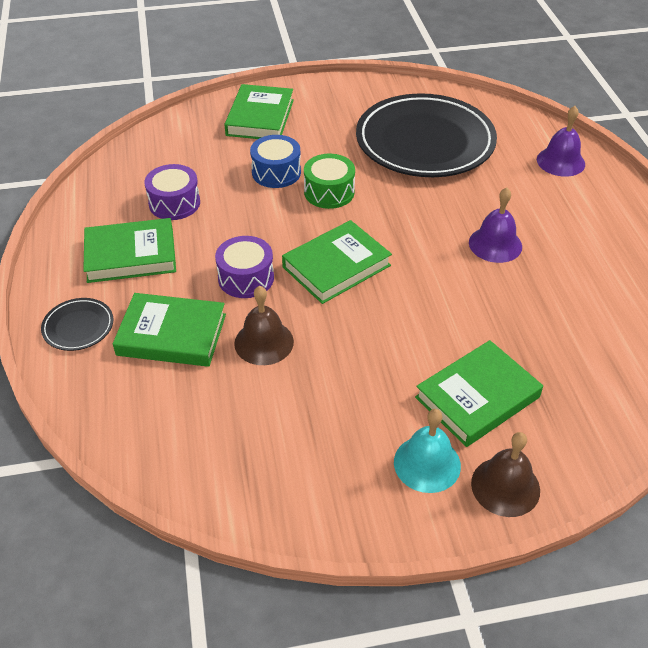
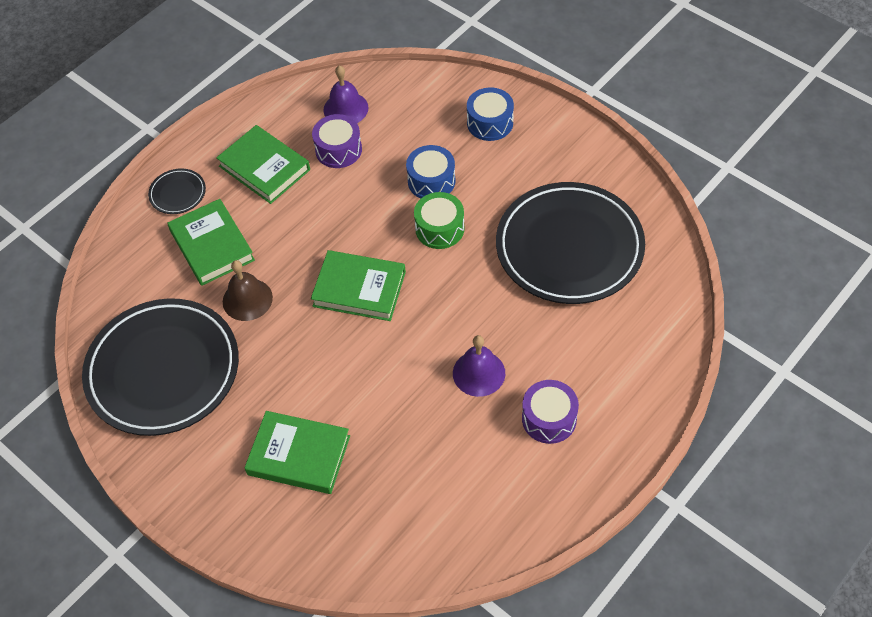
camera: 55 degrees right, 10 degrees up
purple drum [215,236,274,298] -> purple drum moved to [522,380,579,444]
green book [224,84,294,139] -> blue drum [467,88,514,141]
turquoise bell [394,409,461,493] -> none
brown bell [471,432,540,517] -> none
purple bell [537,106,585,177] -> purple bell moved to [323,65,368,123]
none -> black plate [82,298,239,436]

